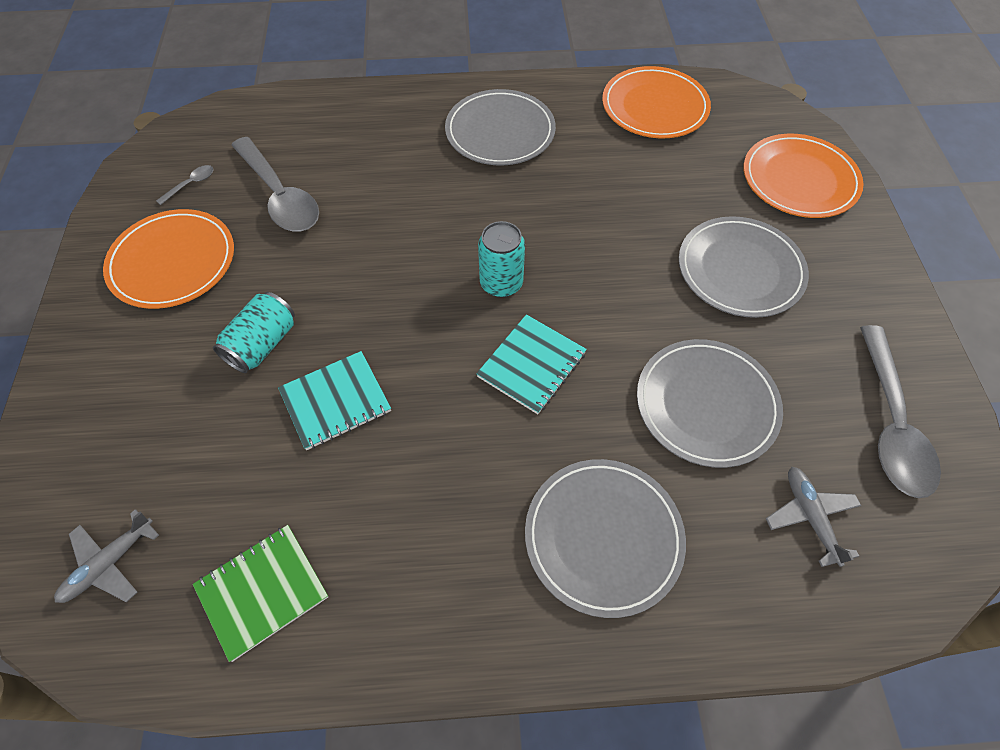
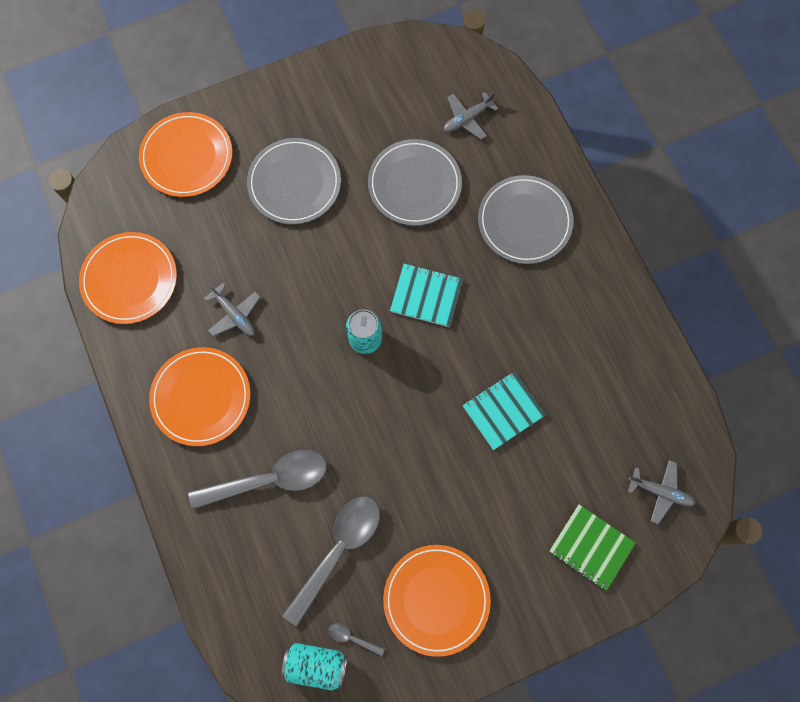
camera: 110 degrees left, 15 degrees up
green notebook [193,525,328,662] -> green notebook moved to [549,504,636,591]
turquoise can [213,292,295,373] -> turquoise can moved to [281,643,347,690]
turquoise notebook [278,351,391,450] -> turquoise notebook turned 75 degrees counterclockwise [463,371,546,450]
grey plate [445,89,556,165] -> orange plate [149,347,250,446]
grey spoon [860,325,941,498] -> grey spoon moved to [188,450,327,509]
none -> grey plane [204,283,260,336]

